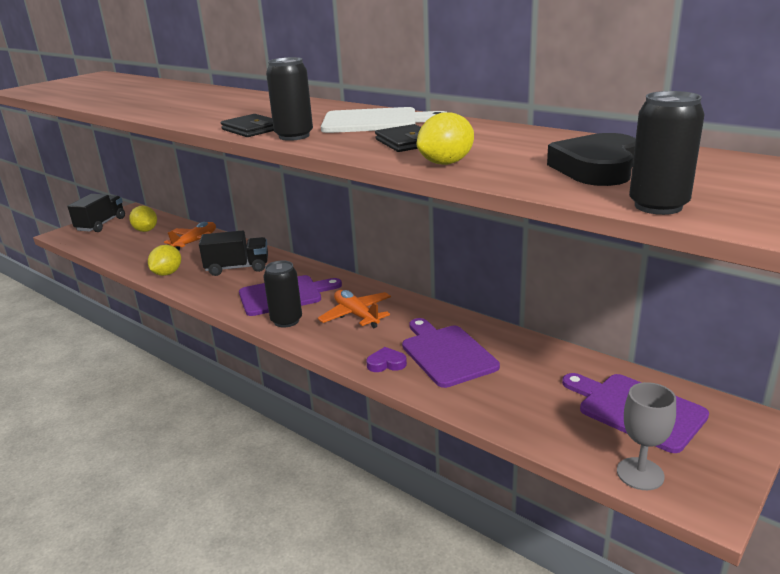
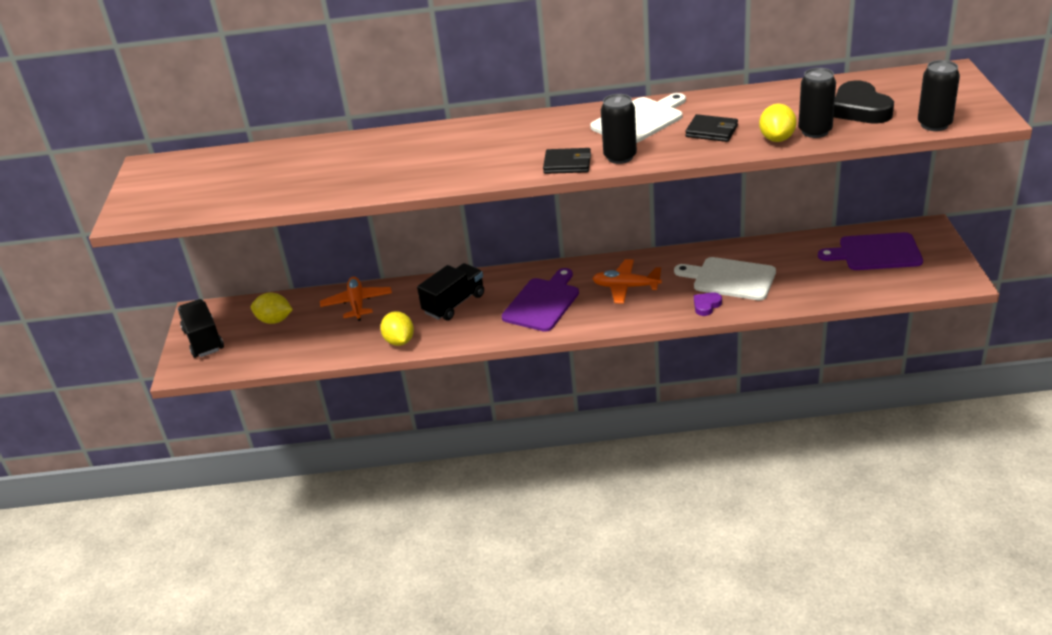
camera: 40 degrees left, 10 degrees up
black can [263,260,302,328] -> black can moved to [798,68,836,138]
purple cutting board [402,318,500,388] -> white cutting board [674,257,776,301]
grey goblet [617,382,676,490] -> none

